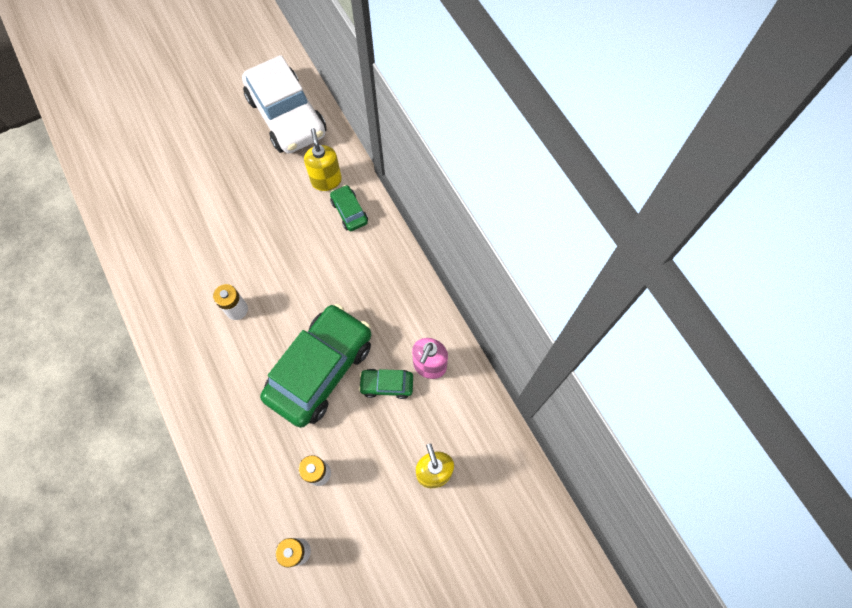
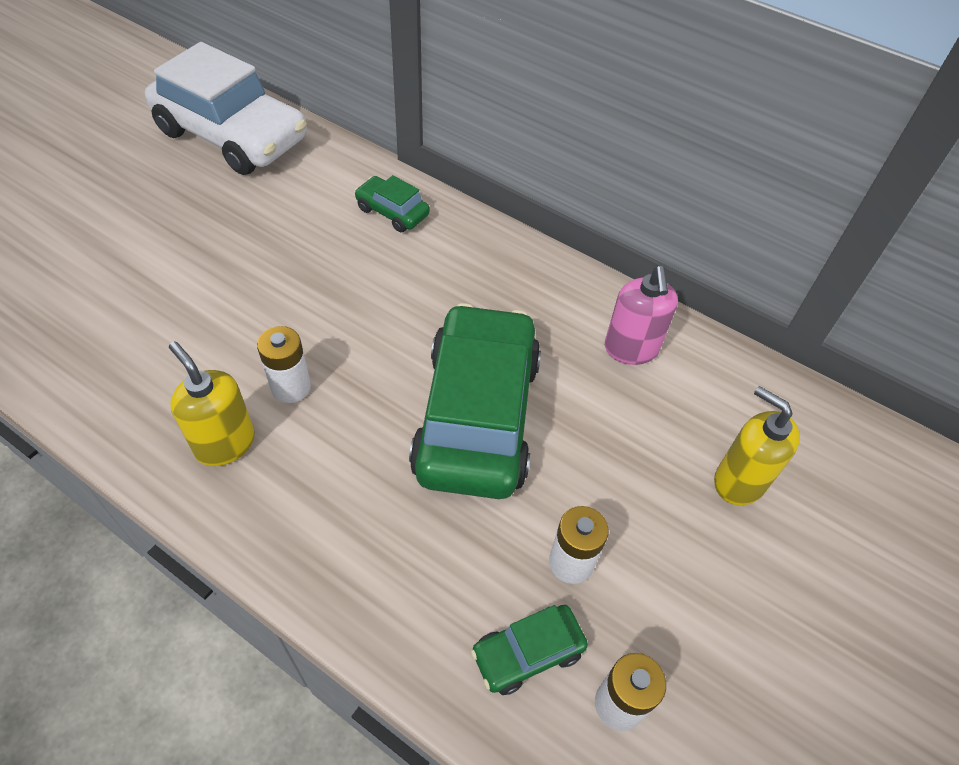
camera: 30 degrees left, 15 degrees down
yellow soap dispenser [304,128,342,191] -> yellow soap dispenser moved to [169,341,255,466]
green car [359,369,413,399] -> green car moved to [471,605,588,695]

